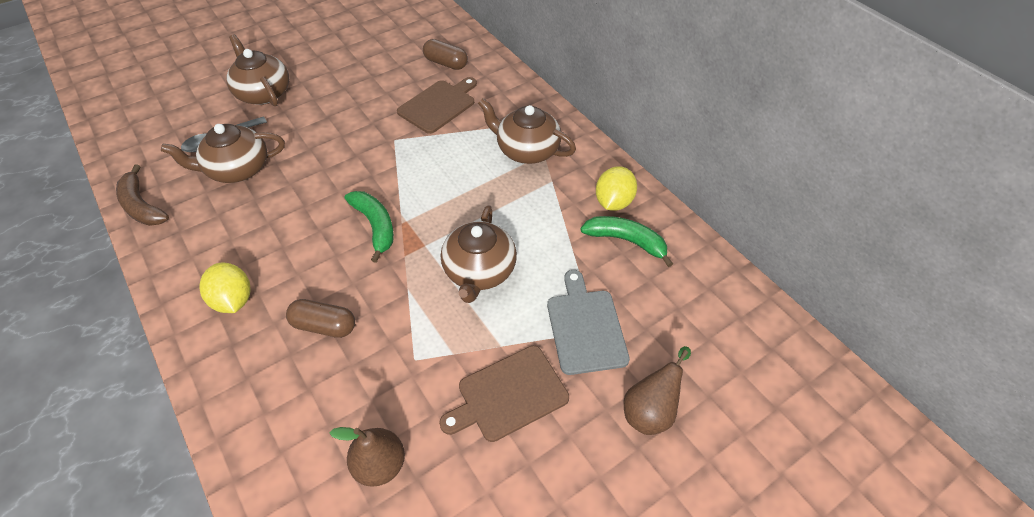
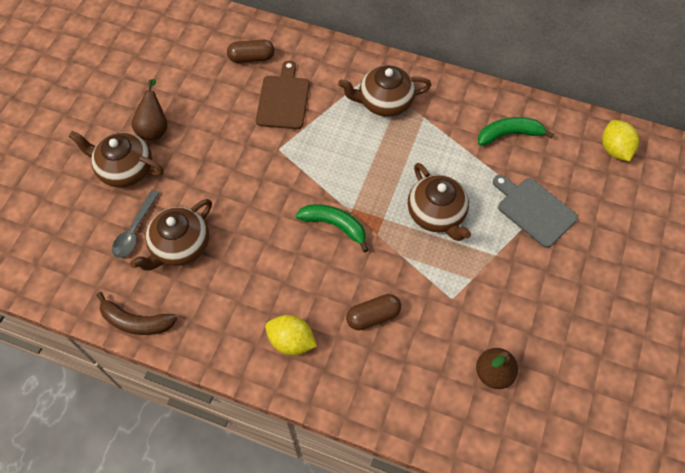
camera: 35 degrees left, 10 degrees up
brown cutting board [439,346,569,442] -> none
yellow lemon [596,166,637,211] -> yellow lemon moved to [602,120,639,161]
brown pear [624,346,691,435] -> brown pear moved to [132,79,167,140]

